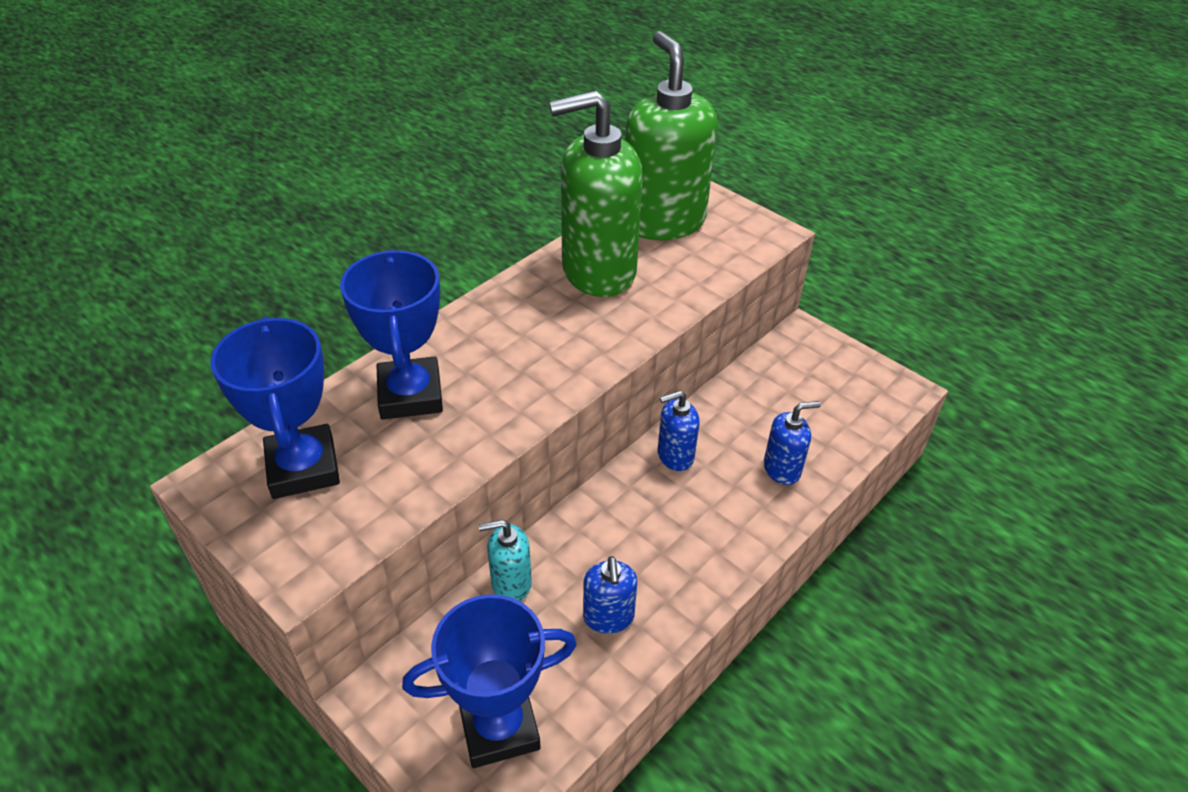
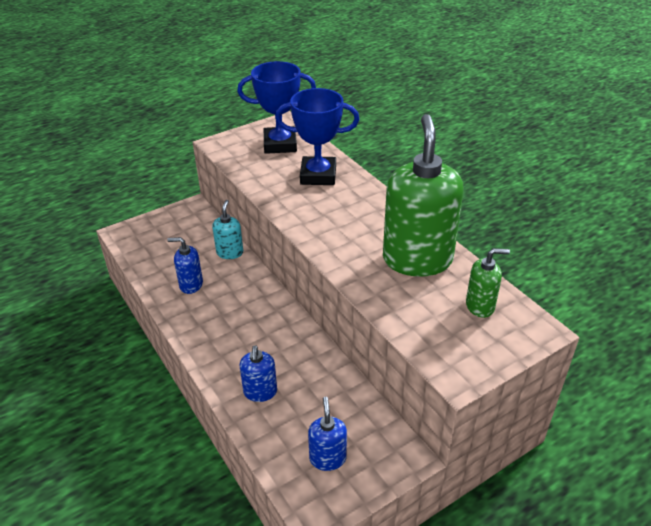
camera: 105 degrees right, 5 degrees down
blue trophy [402,594,577,768] -> none
green soap dispenser [625,31,717,240] -> green soap dispenser [466,248,510,318], size x0.47
blue soap dispenser [658,391,700,471] -> blue soap dispenser moved to [308,397,347,471]

